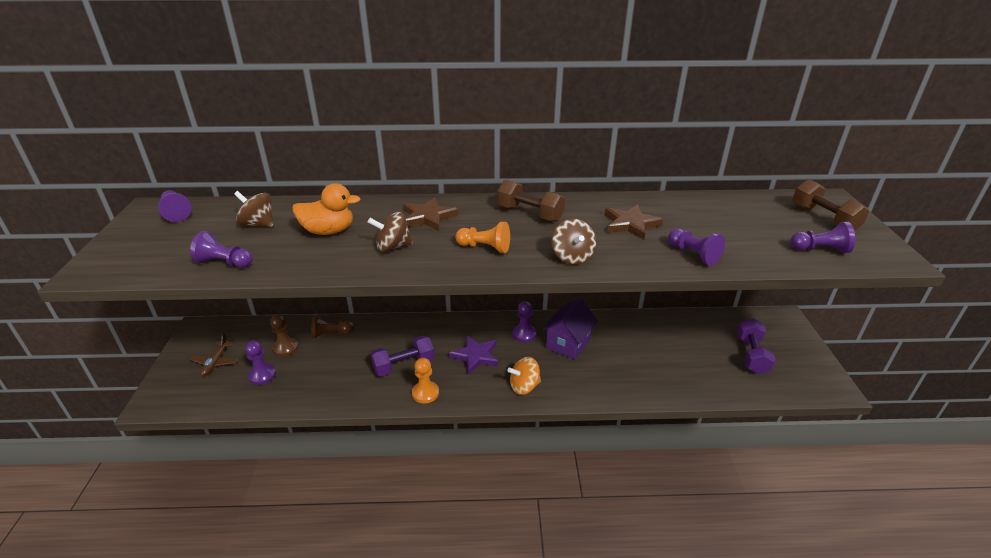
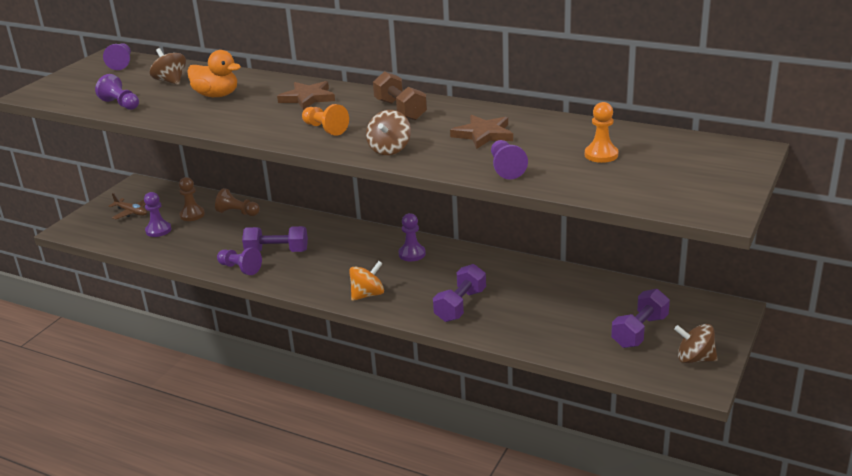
camera: 30 degrees right, 5 degrees down
brown plane [190,333,239,376] -> brown plane turned 90 degrees counterclockwise [109,193,147,219]
brown spinning top [368,212,413,252] -> brown spinning top moved to [674,324,718,363]
orange pawn [412,358,439,403] -> orange pawn moved to [585,102,618,163]
purple star [449,335,499,375] -> none
orange spinning top [507,357,541,395] -> orange spinning top turned 135 degrees clockwise [349,261,384,301]
purple house [542,298,598,360] -> none
purple pawn [790,221,855,253] -> purple pawn moved to [217,248,262,275]
brown dumbbell [792,179,869,231] -> none
none -> purple dumbbell [433,264,486,322]

